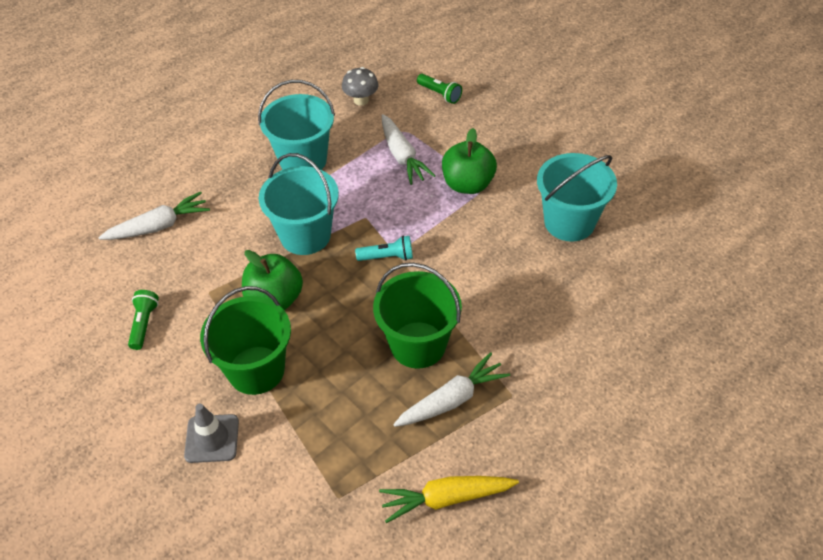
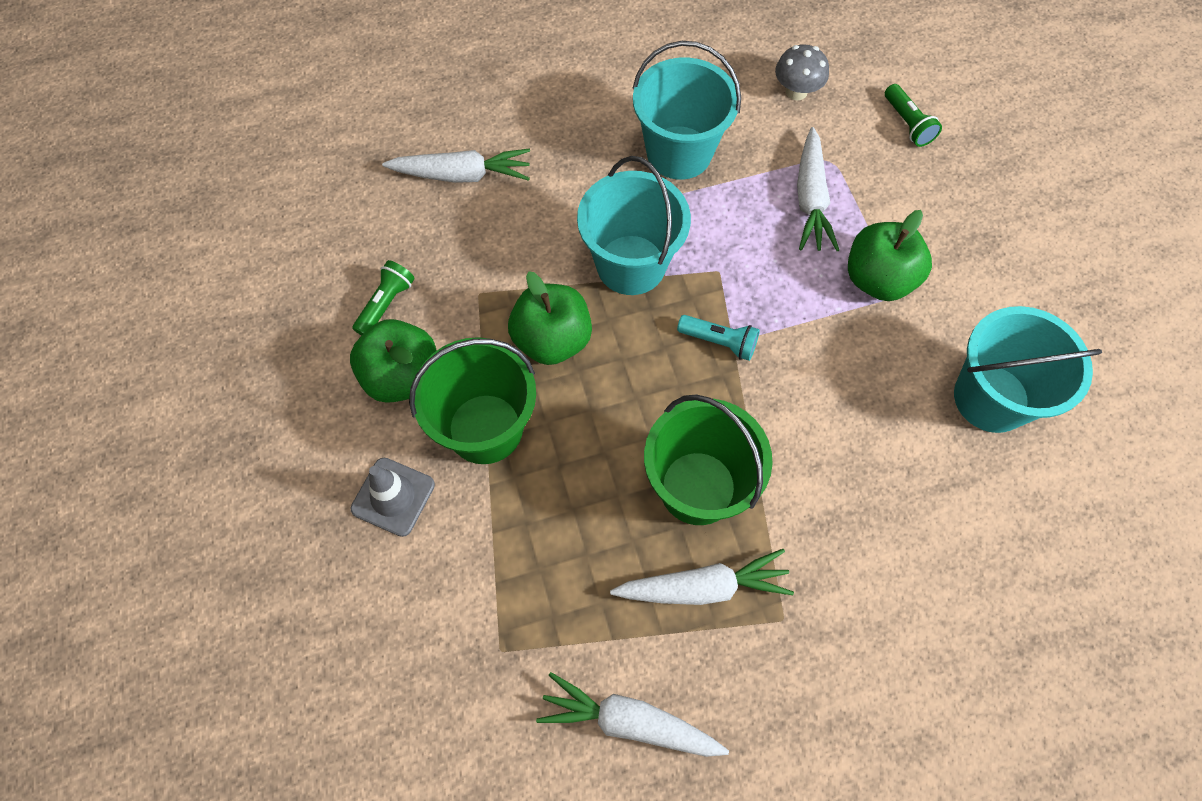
camera: 25 degrees right, 15 degrees up
yellow carrot [379,476,519,523] -> white carrot [536,672,729,757]
none -> green apple [350,319,437,403]

